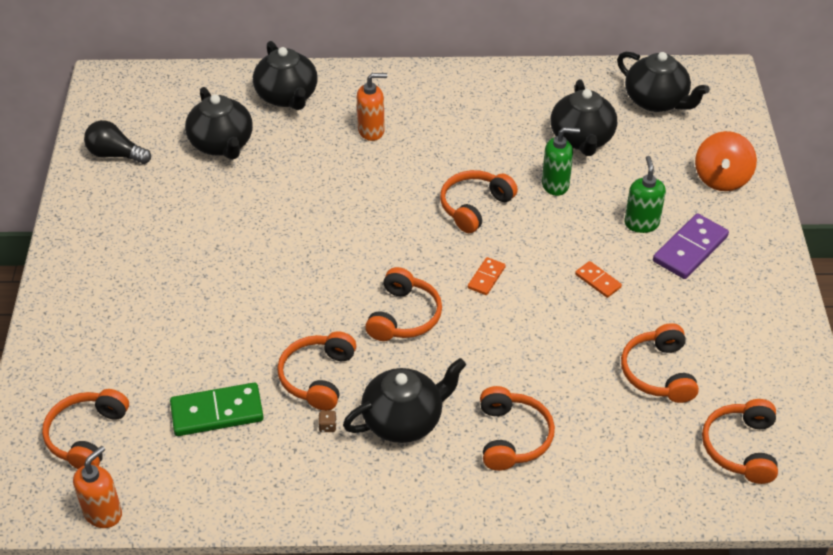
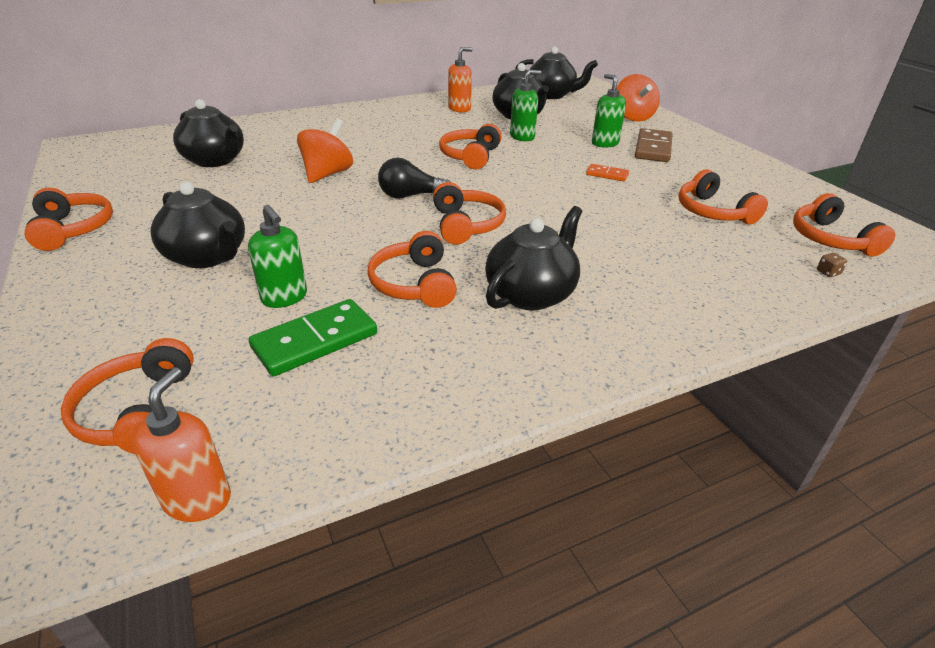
camera: 25 degrees left, 10 degrees down
black light bulb [84,120,151,164] -> black light bulb moved to [378,158,450,199]
black teapot [253,41,317,110] -> black teapot moved to [150,182,245,268]
brown dice [318,411,337,432] -> brown dice moved to [817,253,847,277]
orange soap dispenser [357,73,387,141] -> orange soap dispenser moved to [448,47,473,112]
orange domino [468,257,506,295] -> none
orange headphones [480,386,555,471] -> orange headphones moved to [25,188,113,251]
purple domino [653,213,729,279] -> brown domino [635,128,672,162]
none -> green soap dispenser [248,205,307,308]
none -> orange spinning top [297,119,353,183]

